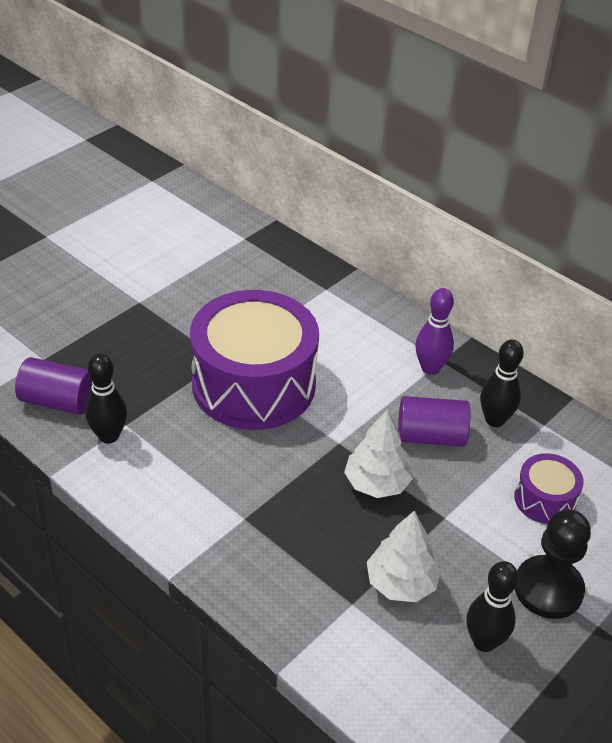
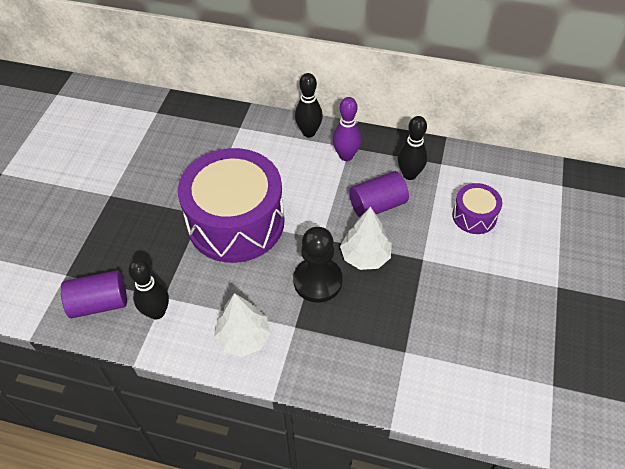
camera: 25 degrees left, 10 degrees up
white tree [367,510,441,602] -> white tree moved to [214,293,271,357]
black bowling pin [466,561,518,652] -> black bowling pin moved to [295,73,323,137]
black pawn [515,509,591,619] -> black pawn moved to [293,227,343,303]

